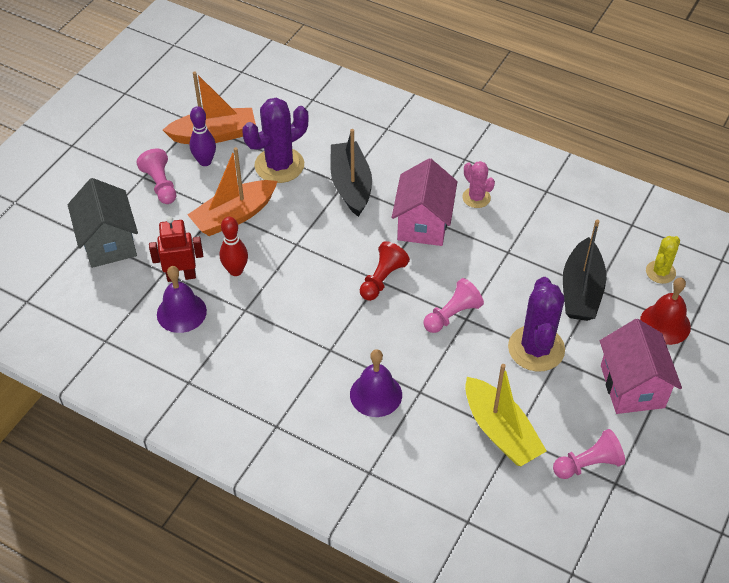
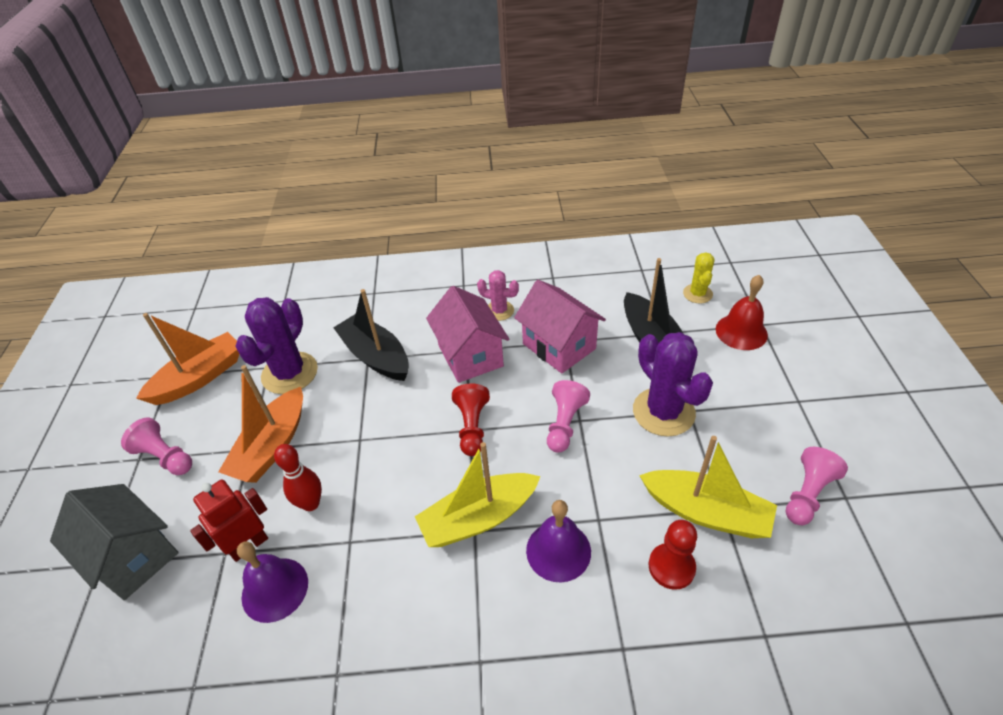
camera: 30 degrees left, 5 degrees down
purple bowling pin [190,106,216,166] -> none
pink house [600,319,682,414] -> pink house moved to [514,280,606,373]
none -> yellow boat [415,442,541,547]
none -> red pawn [649,520,697,590]

